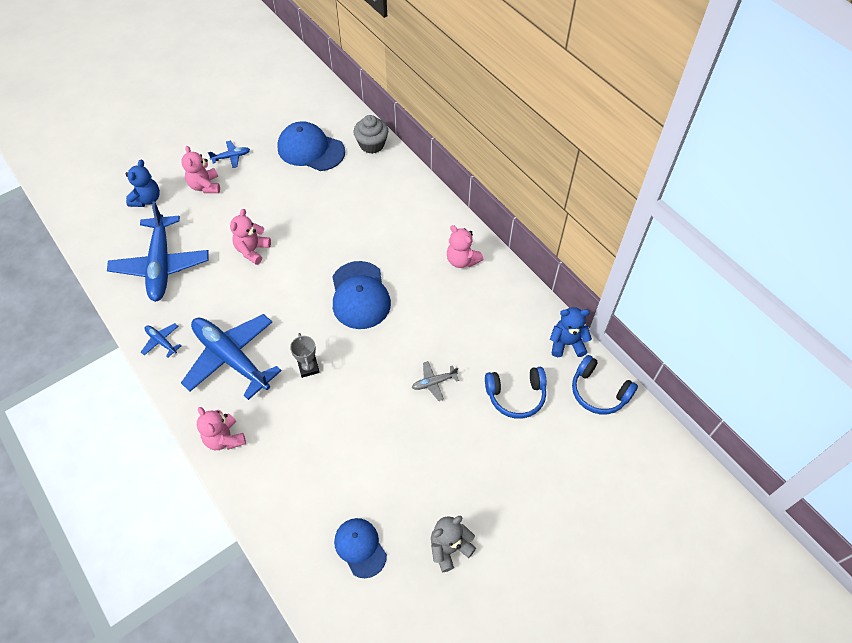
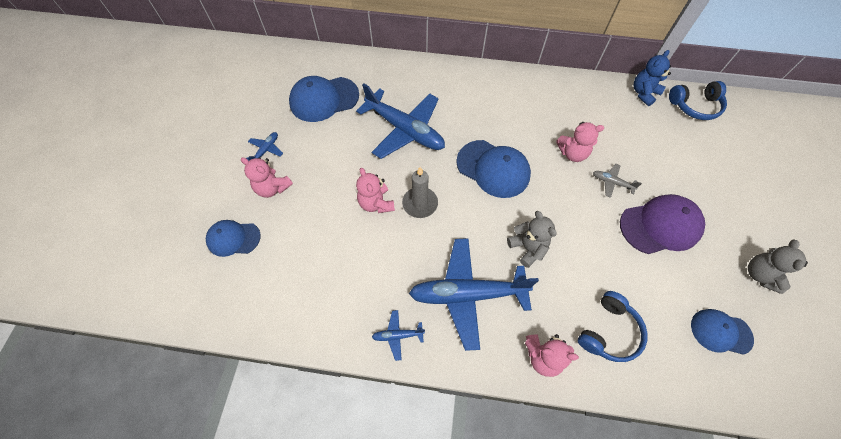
camera: 45 degrees left, 5 degrees up
blue plane [107,201,209,302] -> blue plane moved to [356,83,445,159]
blue teddy bear [125,160,160,207] -> blue cap [206,220,261,257]
grey trophy [290,333,320,378] -> grey teddy bear [507,211,557,268]
grey cupcake [354,115,388,154] -> none
grey plane [412,361,459,401] -> grey plane turned 90 degrees clockwise [593,164,642,198]
pink teddy bear [447,225,483,268] -> pink teddy bear moved to [556,122,604,162]
blue headphones [485,367,547,419] -> blue headphones moved to [578,291,648,362]
none -> grey candle [402,167,438,218]
none -> purple cap [620,194,705,254]

